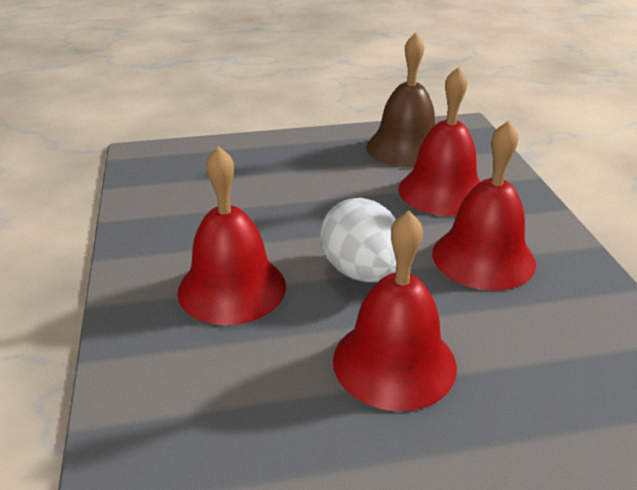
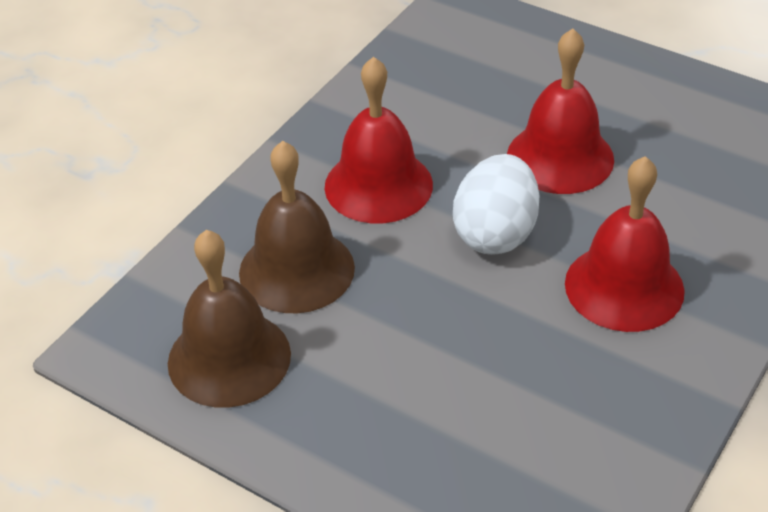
camera: 135 degrees left, 10 degrees up
red bell [398,66,480,216] -> brown bell [239,141,355,313]

